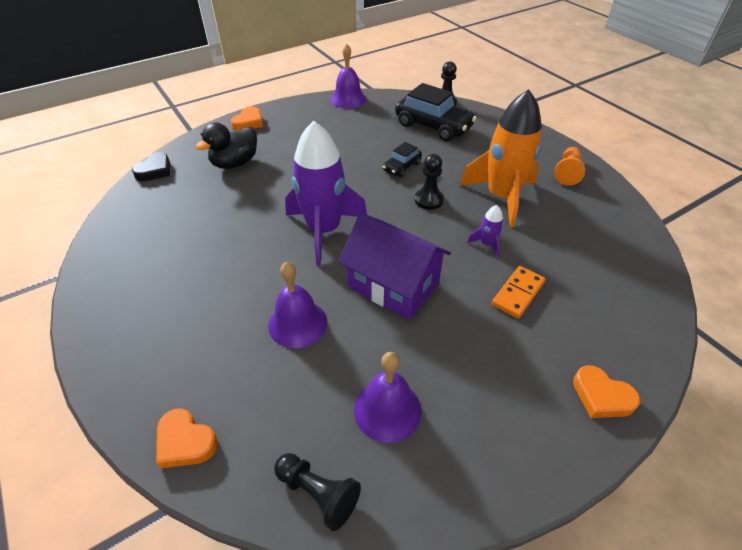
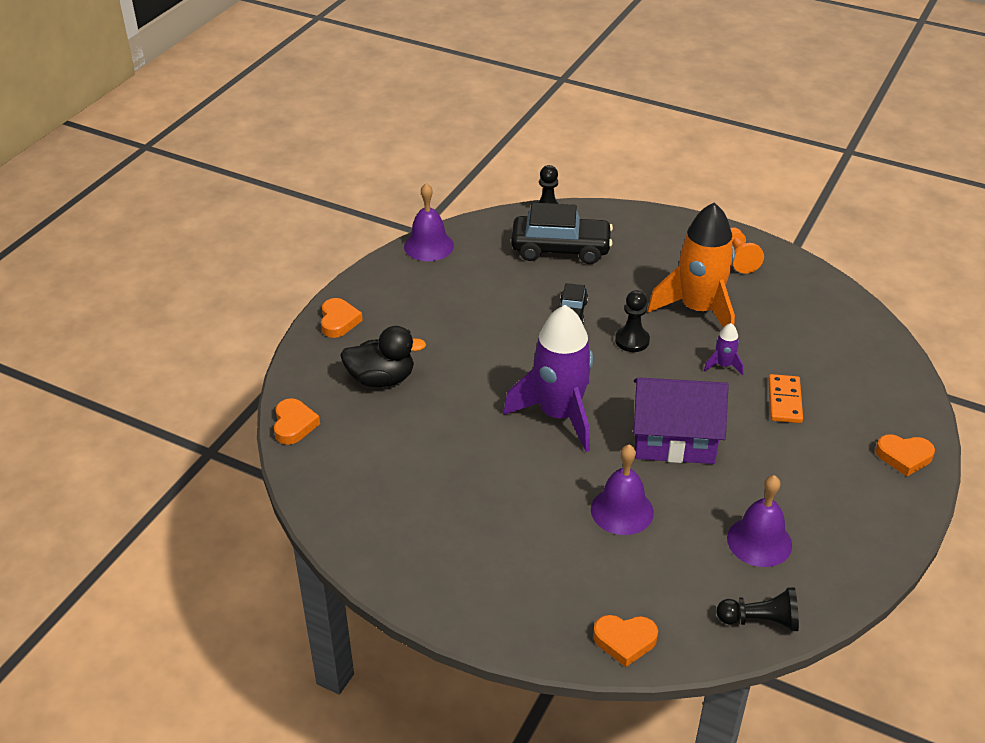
camera: 30 degrees left, 5 degrees down
black heart [132,152,170,181] -> orange heart [274,398,320,445]
black duck [196,122,257,169] -> black duck turned 105 degrees counterclockwise [340,326,426,387]

